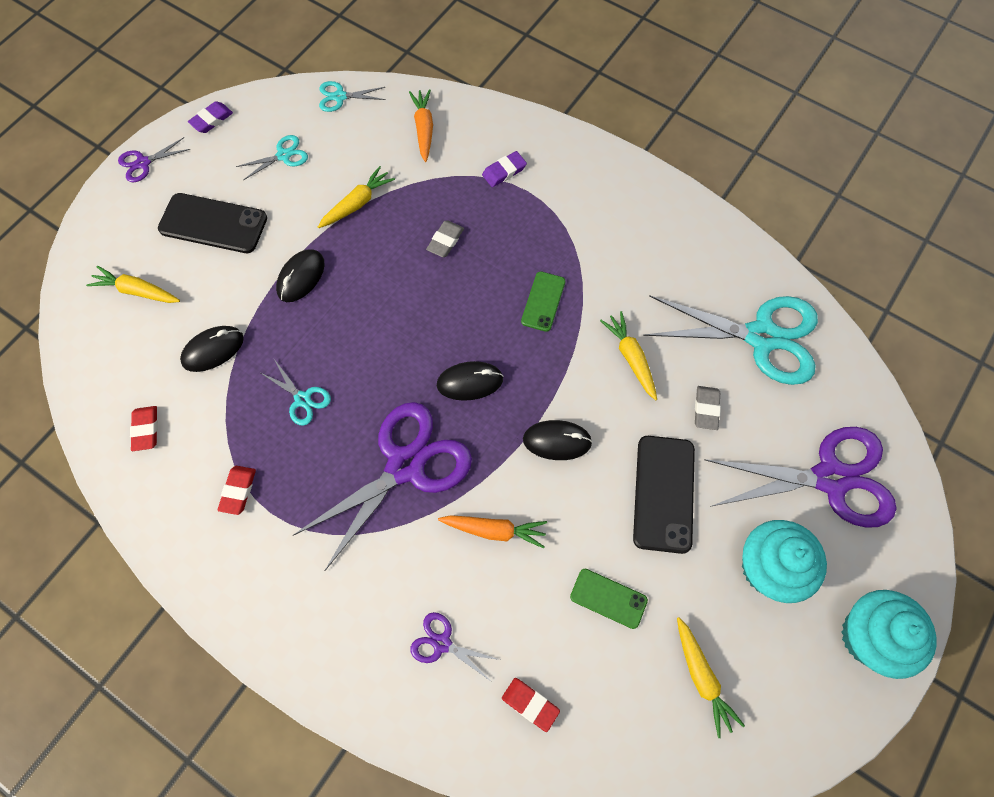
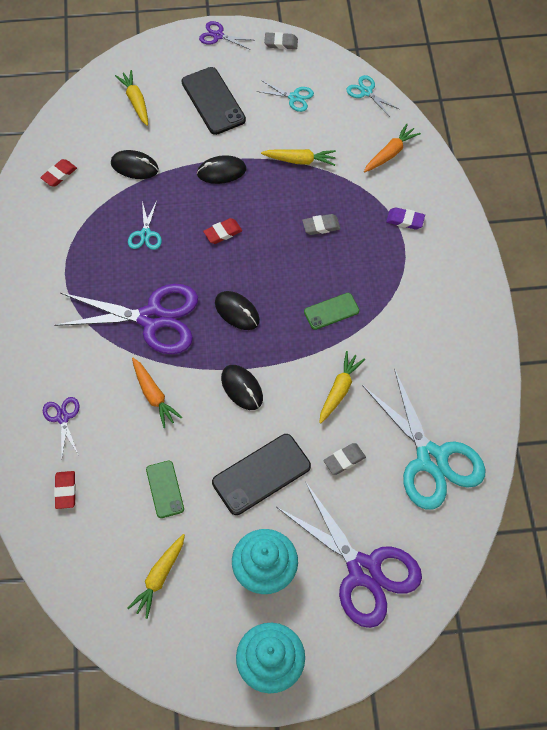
camera: 50 degrees right, 5 degrees down
purple eraser [188,101,233,133] -> grey eraser [264,32,298,49]
red eraser [218,466,256,515] -> red eraser moved to [203,218,242,244]

